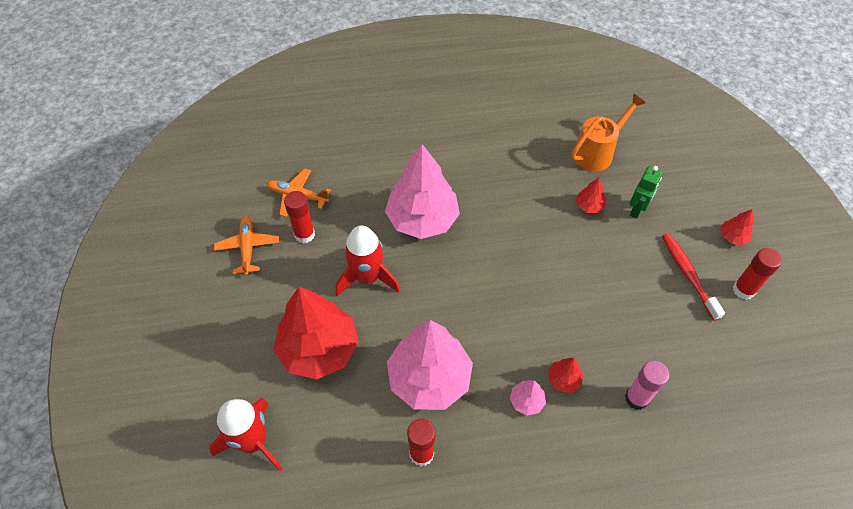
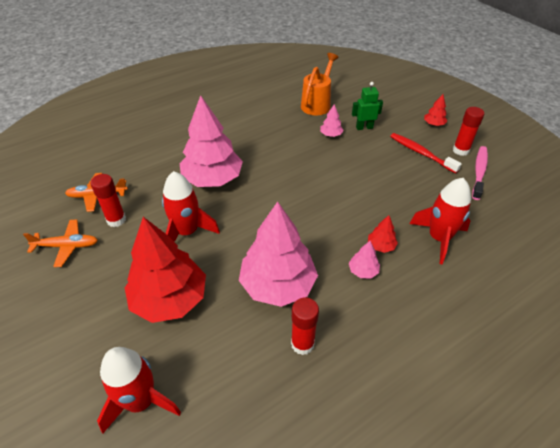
camera: 25 degrees left, 10 degrees down
orange plane [214,216,279,276] -> orange plane turned 120 degrees clockwise [23,220,98,267]
red tree [576,178,606,213] -> pink tree [320,104,344,137]
pink glue stick [625,361,669,410] -> red rocket [410,178,471,265]
green robot [630,166,663,219] -> green robot turned 105 degrees counterclockwise [352,82,383,130]
none -> pink toothbrush [472,146,488,200]

